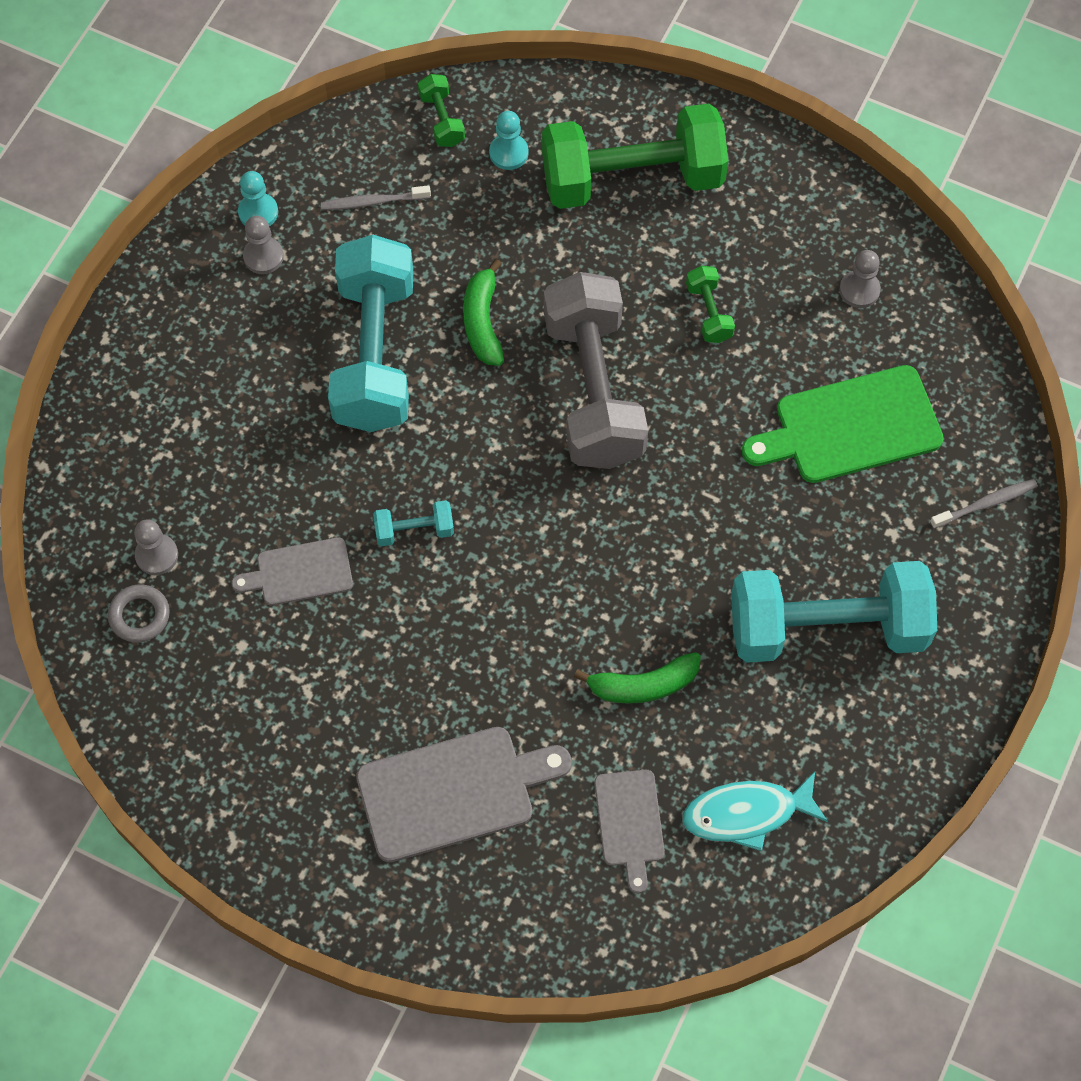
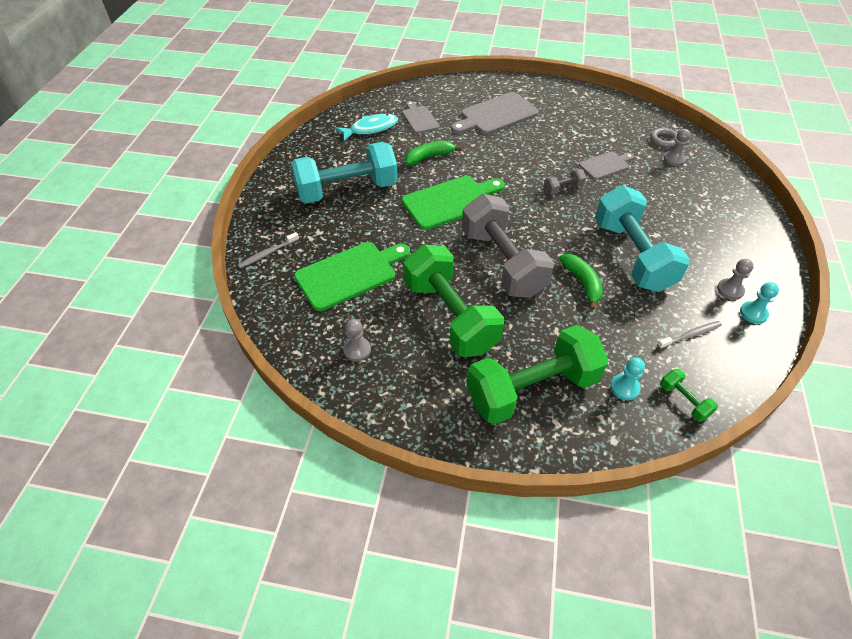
camera: 165 degrees right, 15 degrees down
turquoise dumbbell [373,500,454,546] -> grey dumbbell [544,168,586,195]
green dumbbell [686,266,735,343] -> green dumbbell [404,244,504,357], size x2.44
none -> green cutting board [402,176,505,230]

